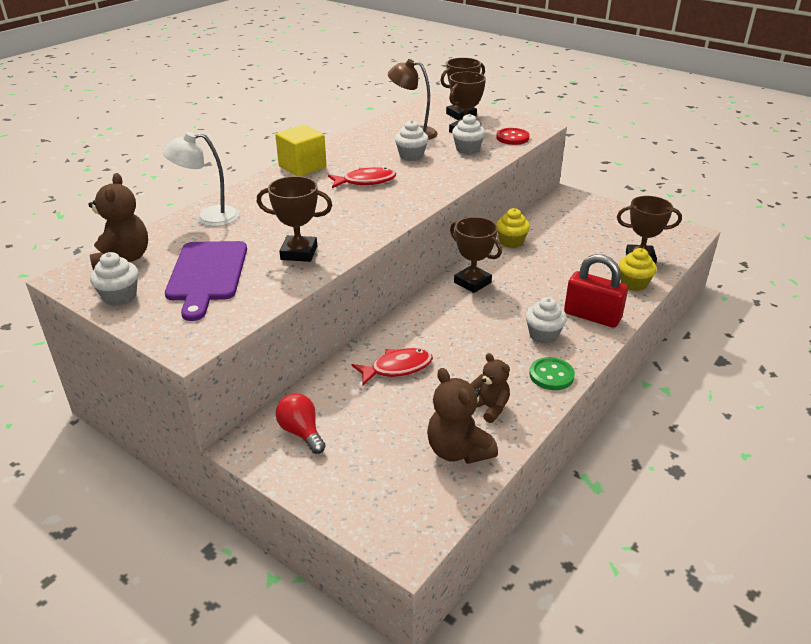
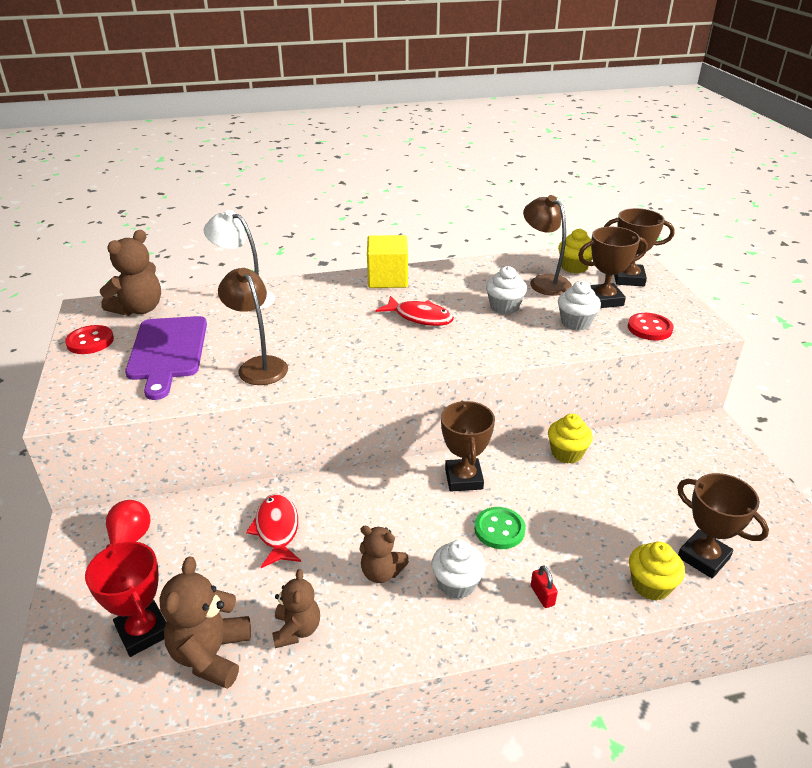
camera: 40 degrees right, 0 degrees up
white cupcake [90,252,138,306] -> red button [65,325,114,354]
purple cutting board [165,241,247,321] -> purple cutting board turned 45 degrees counterclockwise [125,316,207,400]
brown trophy [257,176,332,262] -> brown lamp [218,268,288,385]
red fish [352,348,433,386] -> red fish turned 120 degrees counterclockwise [246,494,301,568]
green button [529,357,575,390] -> green button moved to [474,507,526,549]
red padlock [564,254,628,328] -> red padlock [531,565,558,608], size x0.41
none -> red trophy [85,541,166,657]
none -> brown teddy bear [359,526,409,583]
none -> yellow cupcake [558,229,593,273]

